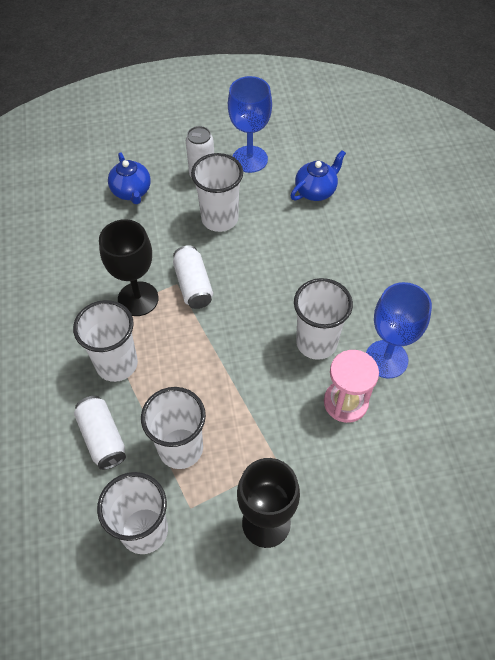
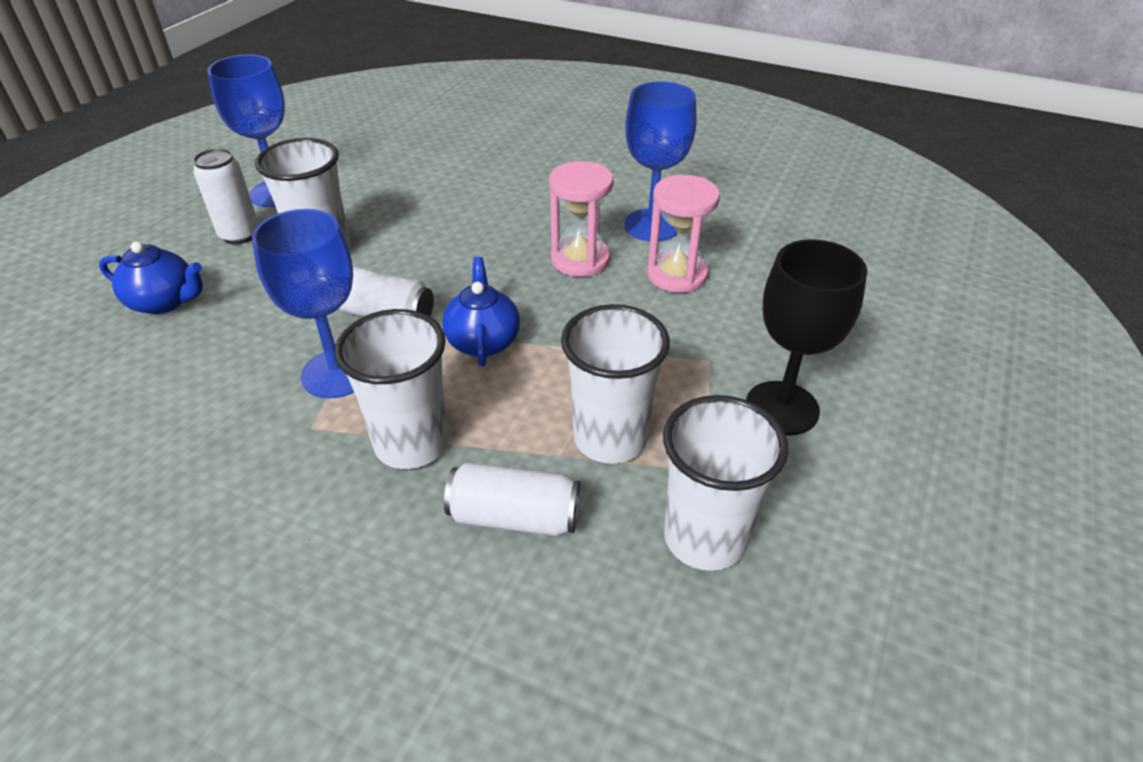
camera: 55 degrees left, 15 degrees down
black goblet [99,219,158,316] -> blue goblet [252,209,354,399]
blue teapot [290,150,346,201] -> blue teapot moved to [442,257,520,367]
white cup [294,278,353,360] -> pink hourglass [549,161,613,277]

